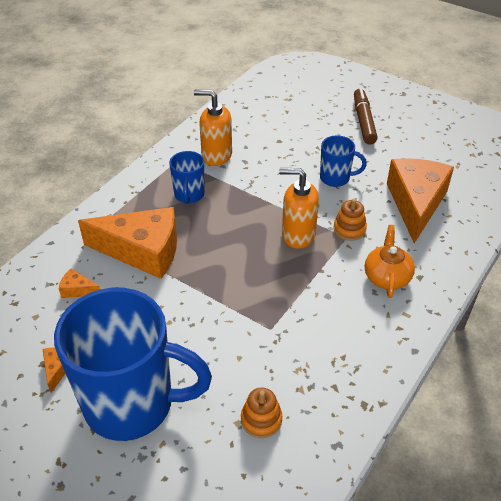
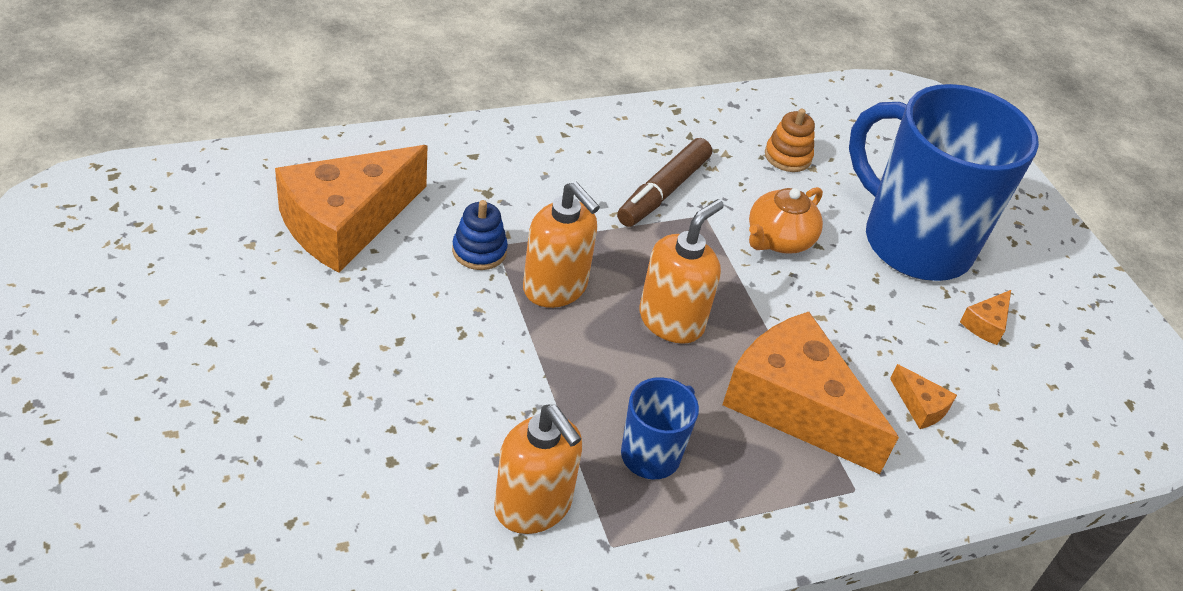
camera: 150 degrees left, 0 degrees up
blue mug [320,135,367,187] -> none
orange stacking toy [333,199,367,241] -> blue stacking toy [452,200,508,270]
brown marker [354,88,378,145] -> brown marker moved to [617,138,712,227]
orange teapot [365,225,415,298] -> orange teapot moved to [749,187,823,254]
none -> orange soap dispenser [639,199,724,344]

